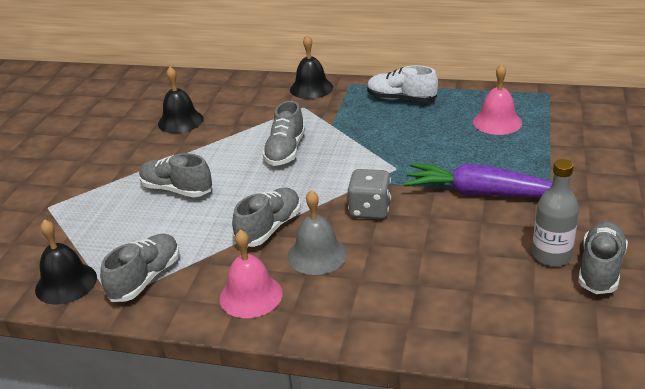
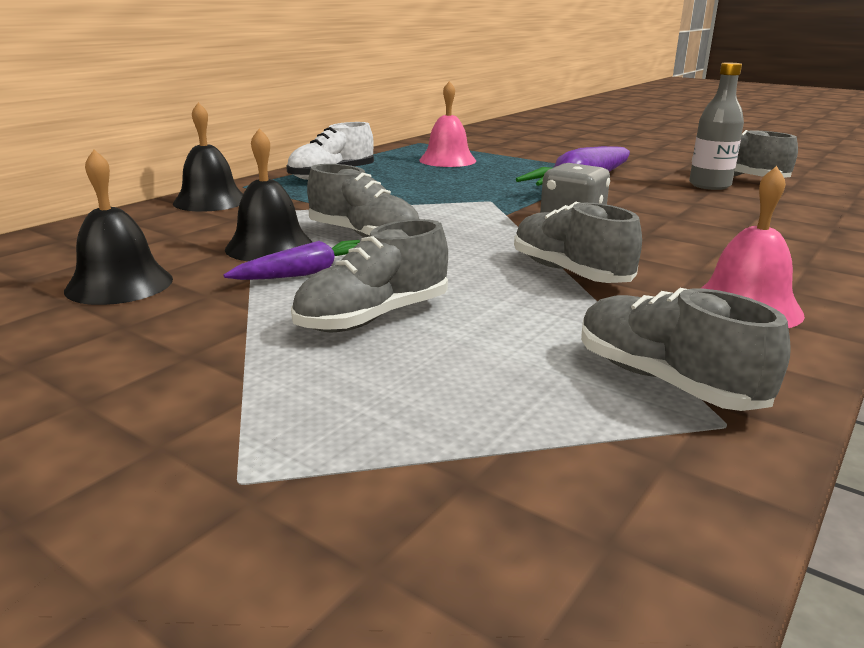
camera: 70 degrees left, 10 degrees down
black bell [35,219,97,304] -> black bell moved to [225,129,312,261]
grey bell [288,190,347,275] -> none
none -> purple carrot [223,240,360,280]

